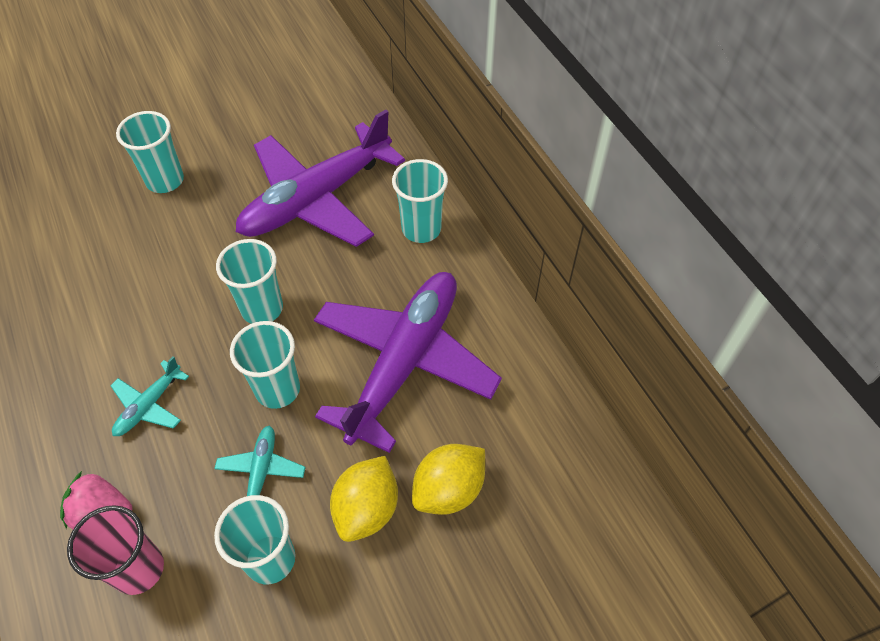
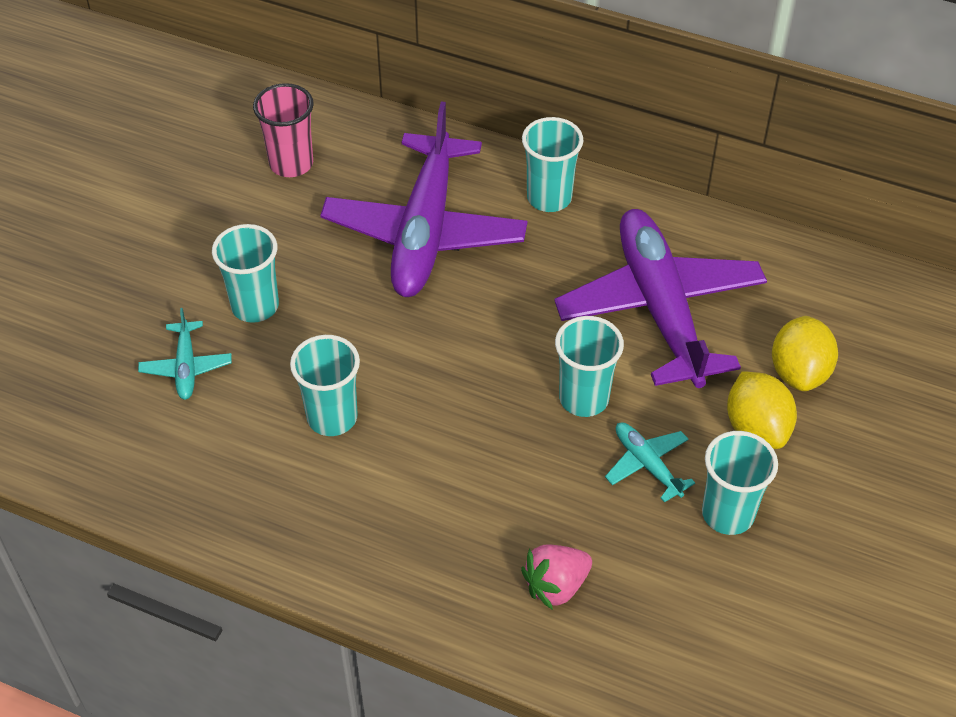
camera: 40 degrees left, 5 degrees down
pink cup [67,505,164,595] -> pink cup moved to [253,83,314,177]
turquoise plane [111,356,189,436] -> turquoise plane moved to [138,308,232,400]
turquoise cup [216,239,283,324] -> turquoise cup moved to [290,335,360,436]

